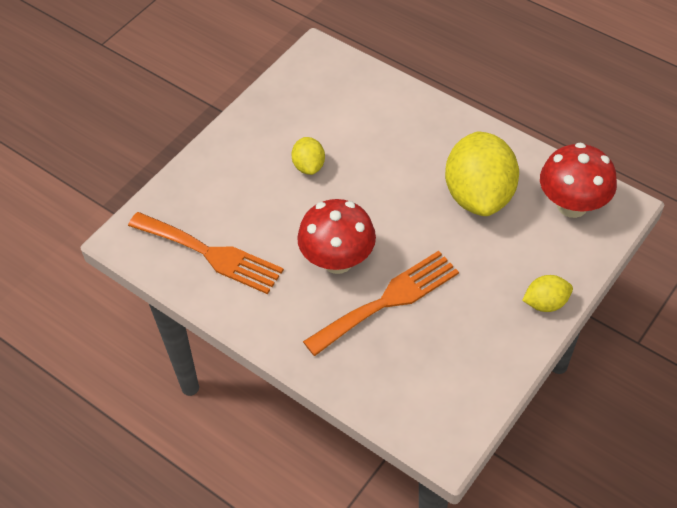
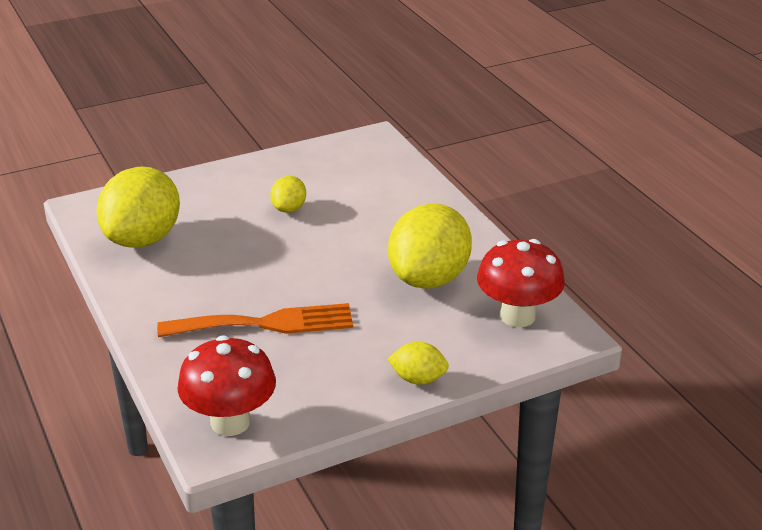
camera: 25 degrees right, 20 degrees down
orange fork [128,212,284,294] -> yellow lemon [97,167,180,248]
red mushroom [297,199,376,274] -> red mushroom moved to [177,335,276,436]

